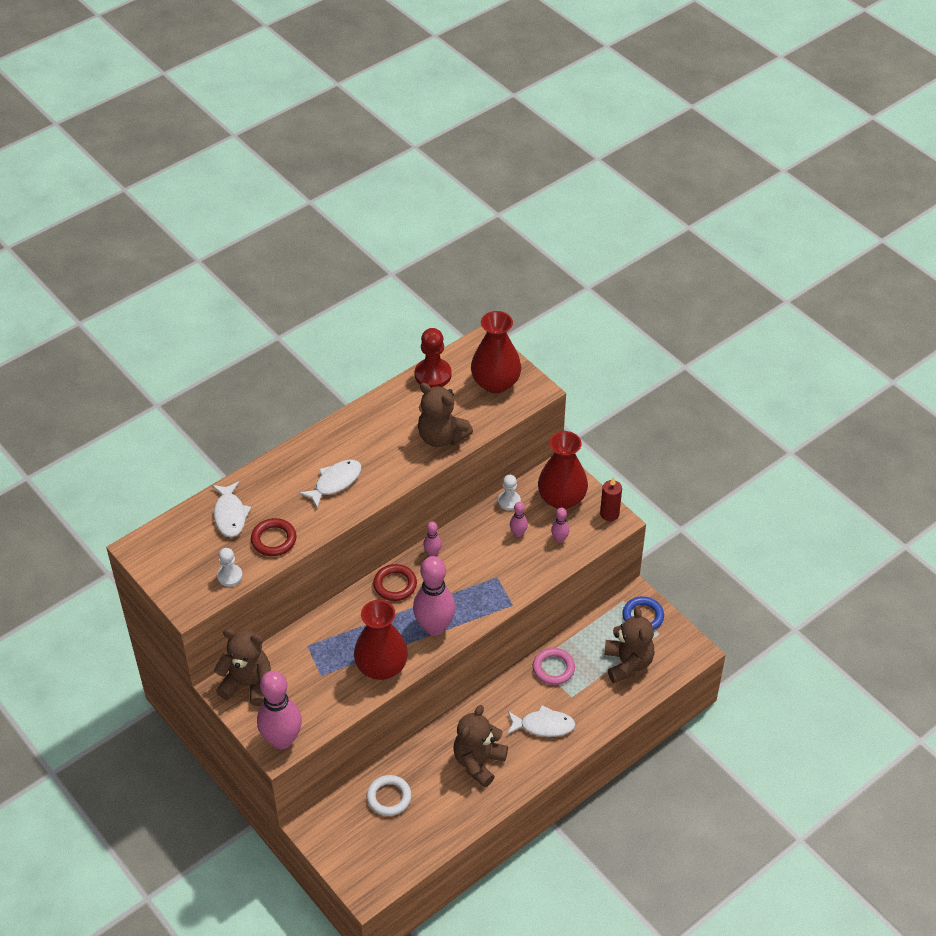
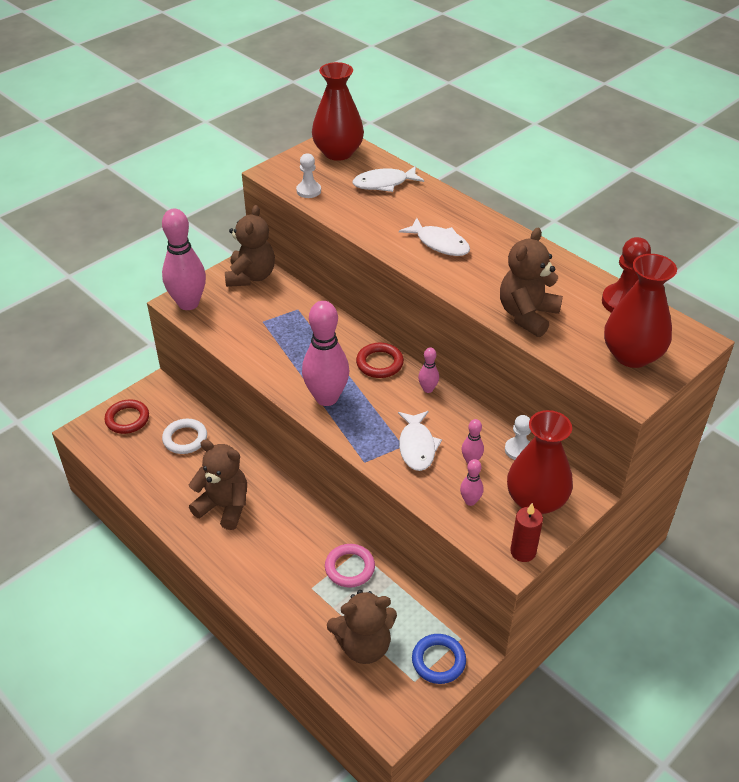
camera: 85 degrees right, 5 degrees down
red ring [251,518,296,556] -> red ring moved to [104,399,149,434]
red vase [354,600,408,680] -> red vase moved to [312,62,364,161]
white fish [507,705,576,737] -> white fish moved to [398,411,442,471]

